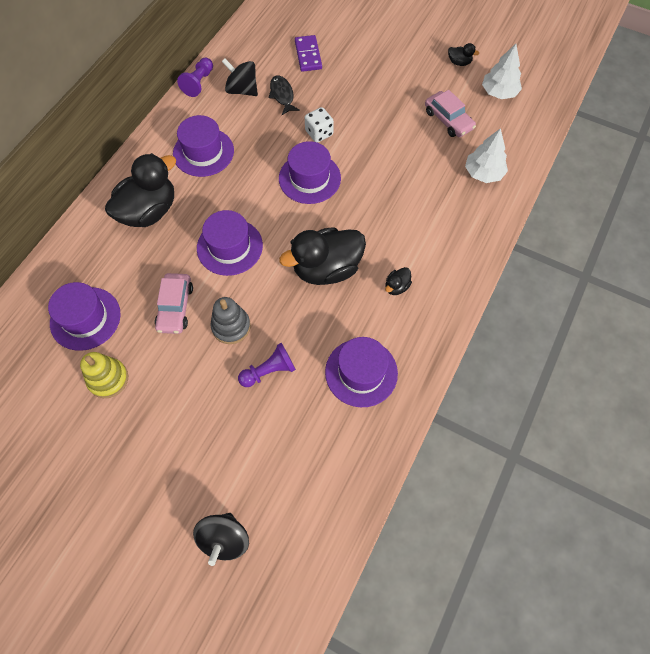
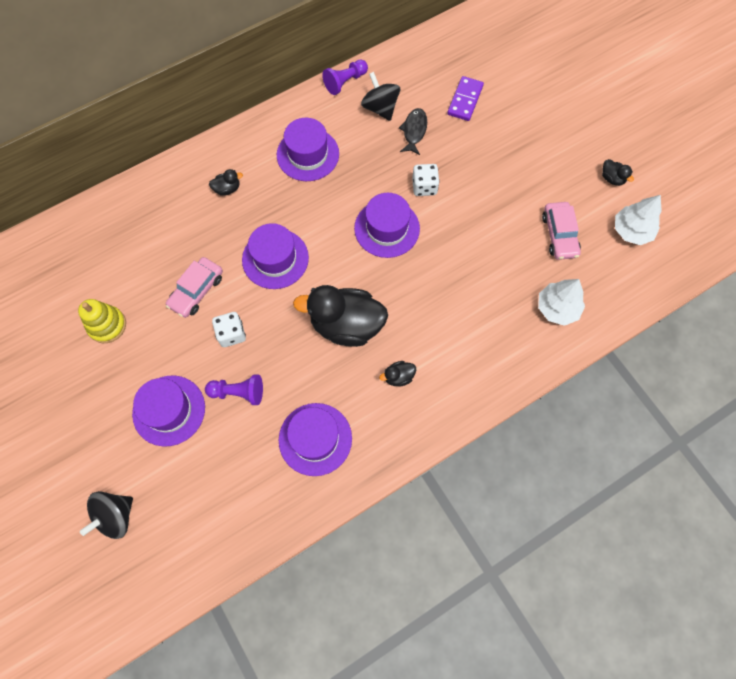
camera: 30 degrees right, 5 degrees up
purple hat [48,282,121,351] -> purple hat moved to [132,375,205,447]
black duck [105,153,176,227] -> black duck [209,169,243,196], size x0.42
grey stacking toy [210,297,251,344] -> white dice [212,312,246,347]

